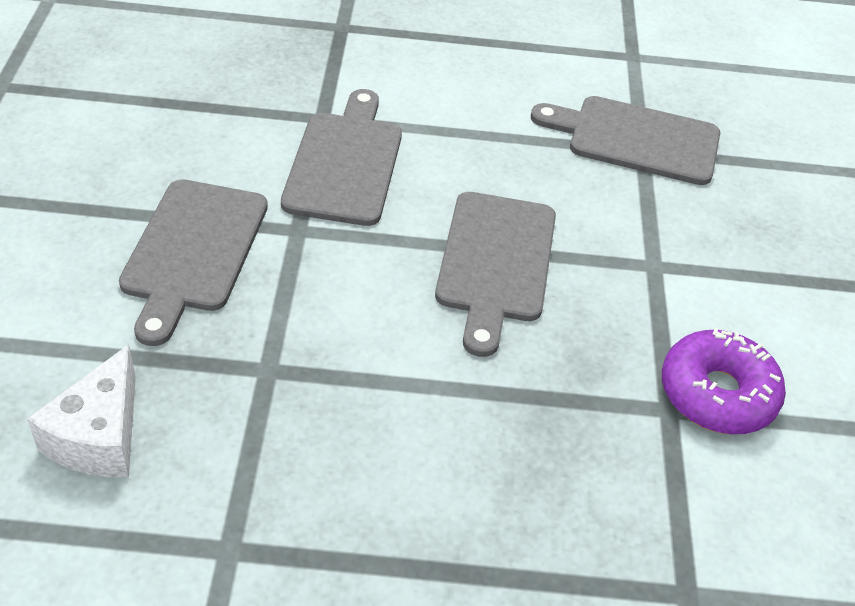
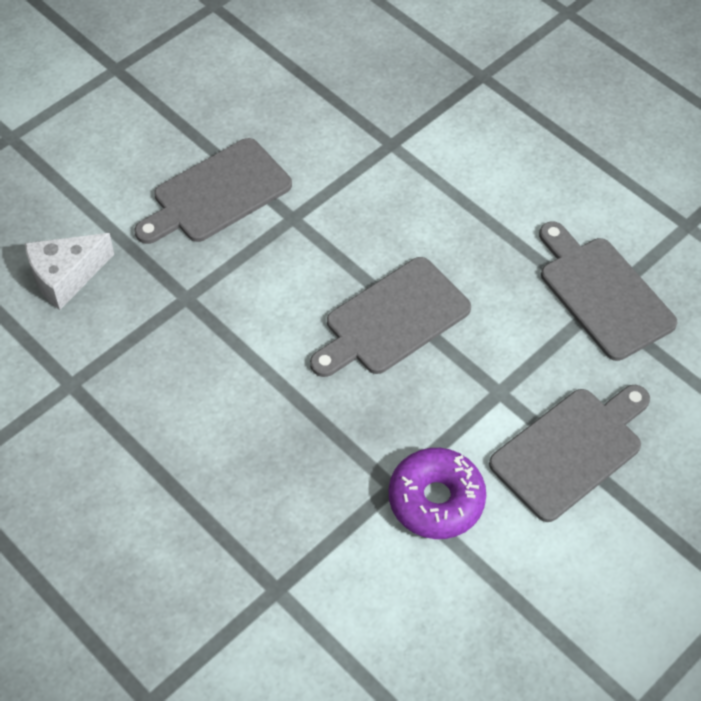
camera: 45 degrees right, 10 degrees up
grey cutting board [281,89,402,226] -> grey cutting board moved to [489,385,650,522]

